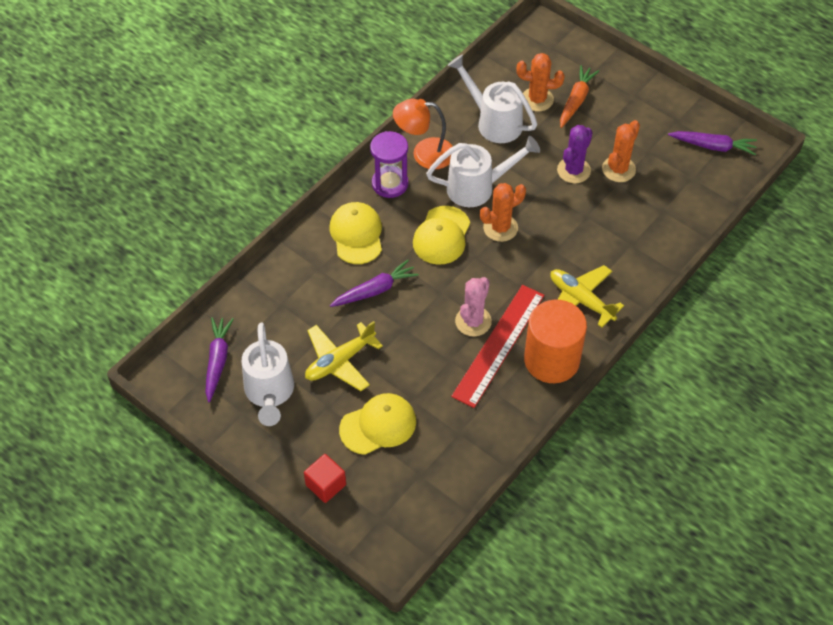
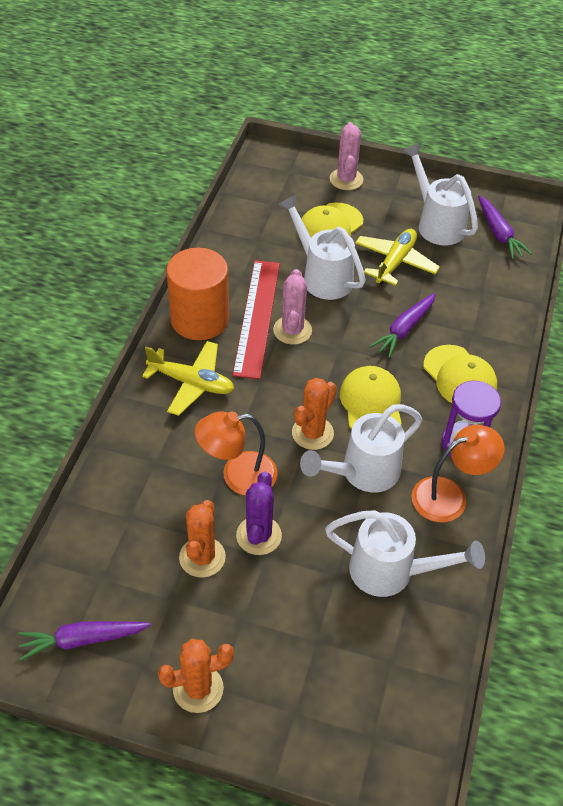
camera: 155 degrees right, 5 degrees down
red cube [304,454,346,503] -> pink cactus [330,122,363,190]
orange cactus [516,53,565,111] -> orange cactus moved to [158,639,234,713]
orange carrot [560,65,599,128] -> none
none -> orange lamp [195,411,278,495]
none -> white watering can [278,194,366,300]

